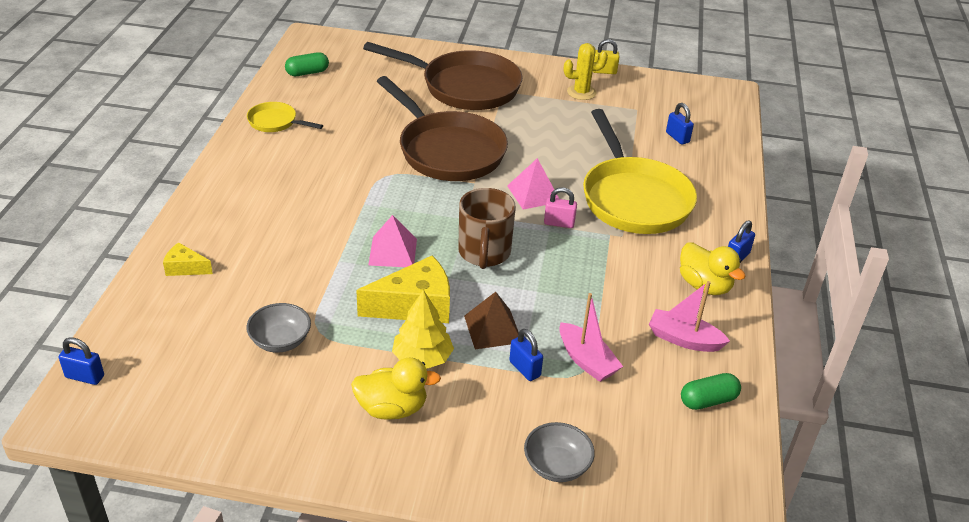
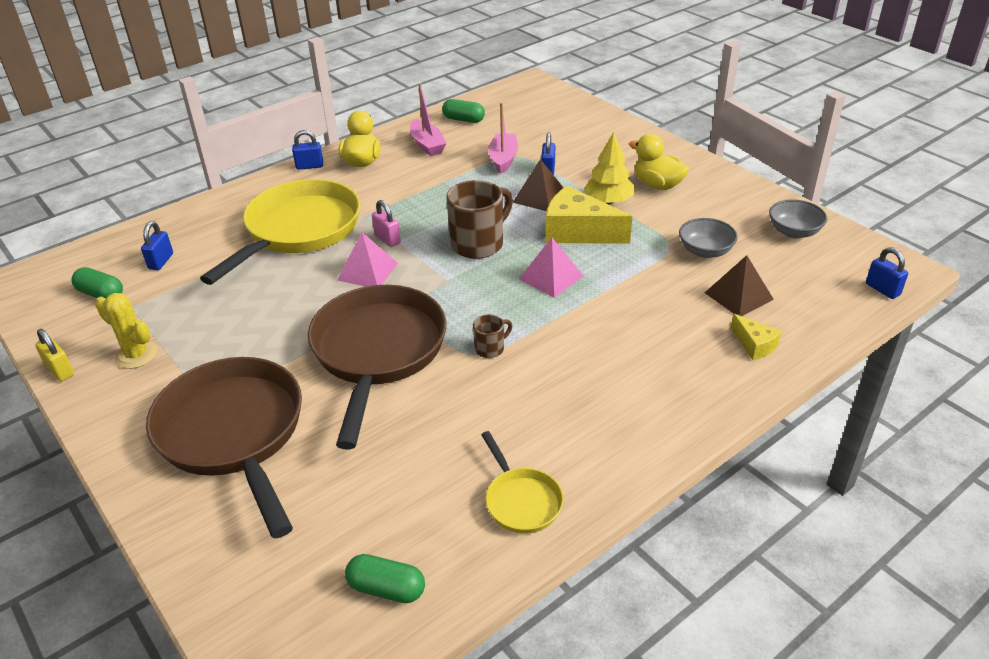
camera: 135 degrees left, 0 degrees up
grey bowl [524,422,595,482] -> grey bowl moved to [769,199,827,238]
none -> green capsule [72,267,123,298]
none -> brown mug [473,314,512,358]
none -> brown pyramid [705,255,774,316]

